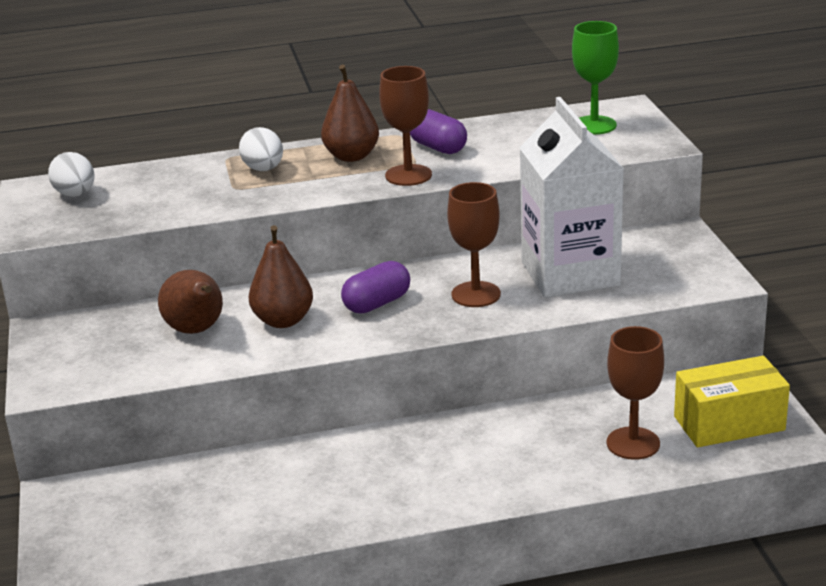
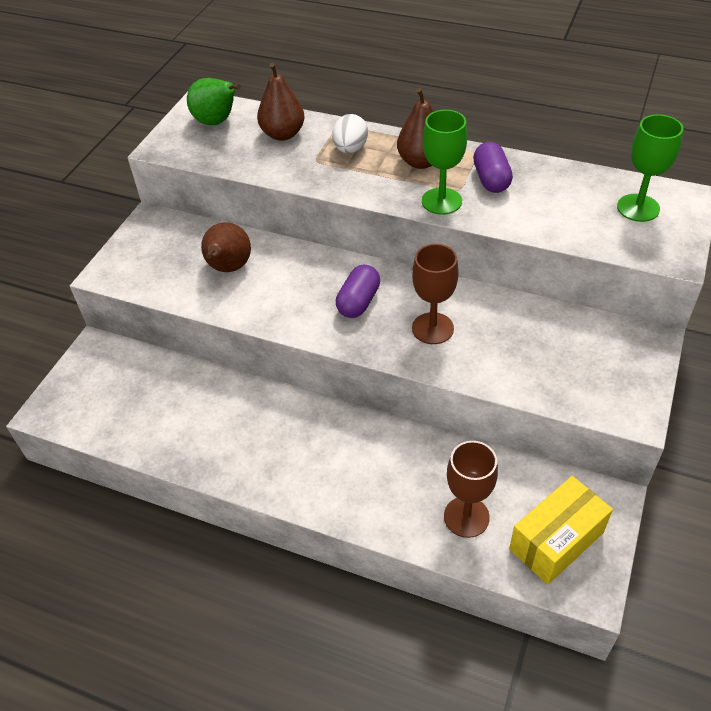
camera: 35 degrees right, 20 degrees up
white egg [48,152,95,197] -> green pear [187,78,241,125]
brown pear [249,225,313,328] -> brown pear moved to [257,63,305,141]
purple capsule [341,261,410,314] -> purple capsule turned 60 degrees counterclockwise [336,265,380,318]
brown goblet [379,66,432,186] -> green goblet [422,110,467,215]
white carton [519,97,624,298] -> none
yellow box [674,356,790,447] -> yellow box turned 60 degrees counterclockwise [509,476,613,585]

